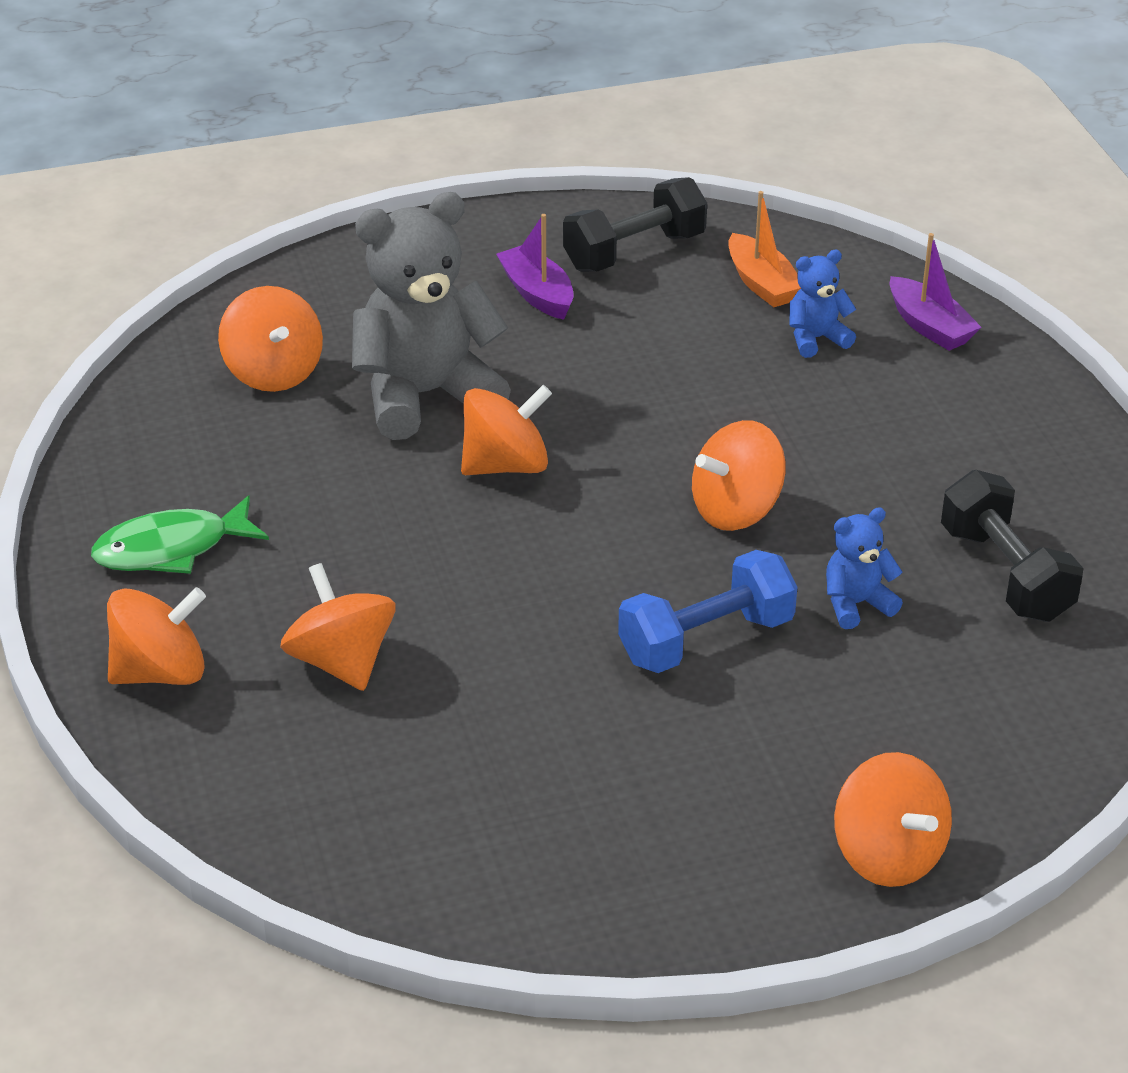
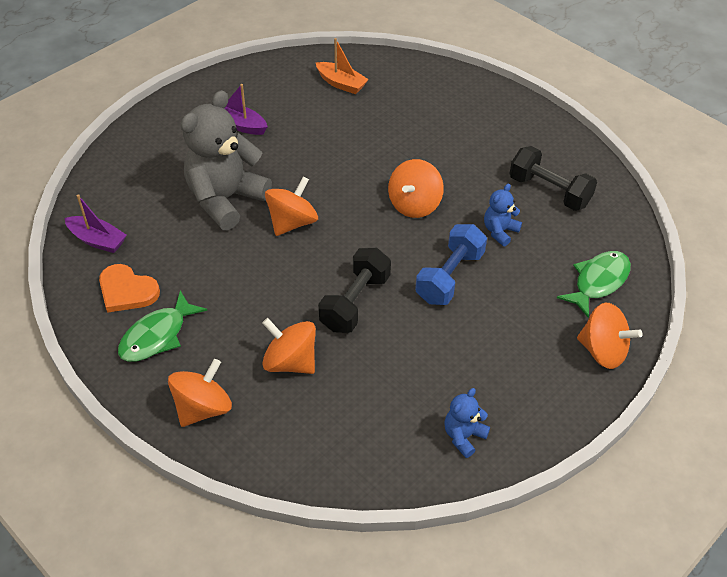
camera: 30 degrees left, 10 degrees up
orange spinning top [218,286,323,392] -> none
black dumbbell [563,177,707,272] -> black dumbbell moved to [318,248,391,333]
blue teddy bear [789,250,857,358] -> blue teddy bear moved to [444,388,490,458]
purple boat [890,233,981,351] -> purple boat moved to [65,194,127,253]
none -> orange heart [99,264,160,313]
none -> green fish [557,251,631,318]

